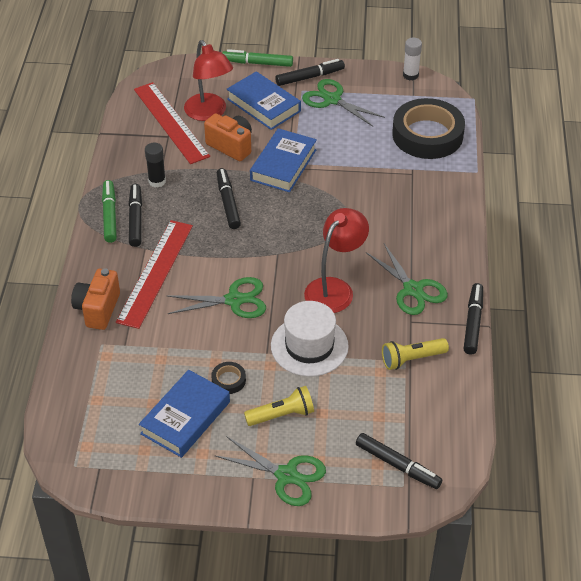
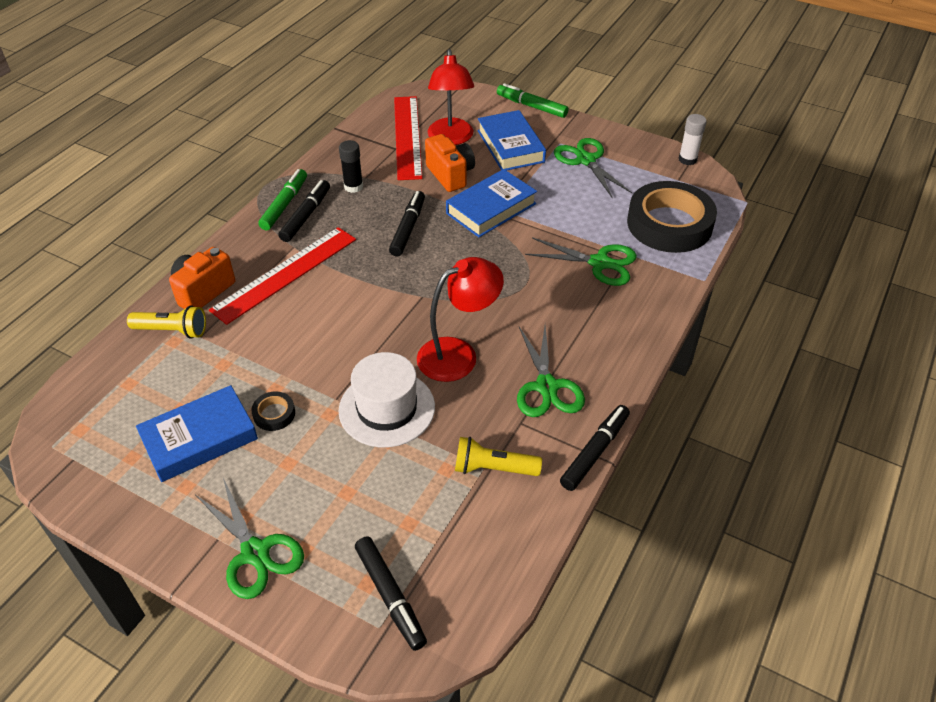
camera: 25 degrees right, 0 degrees up
green scissors [167,277,266,318] -> green scissors moved to [525,237,637,286]
yellow flashlight [244,386,314,426] -> yellow flashlight moved to [127,306,206,339]
black marker [275,59,345,86] -> none

